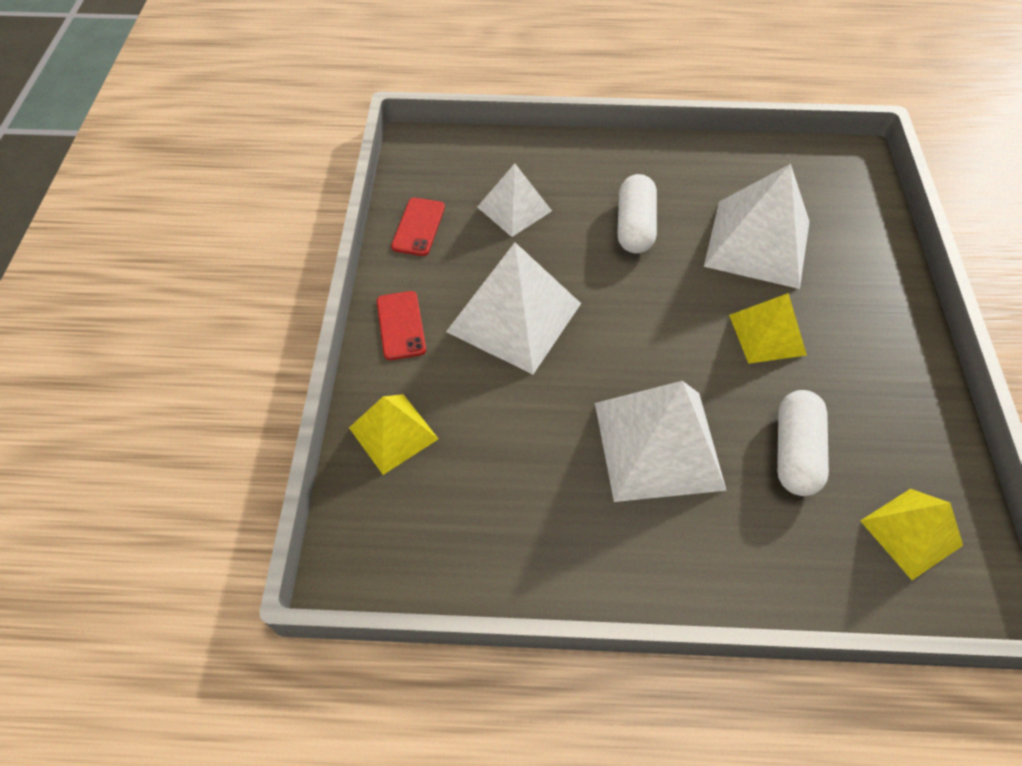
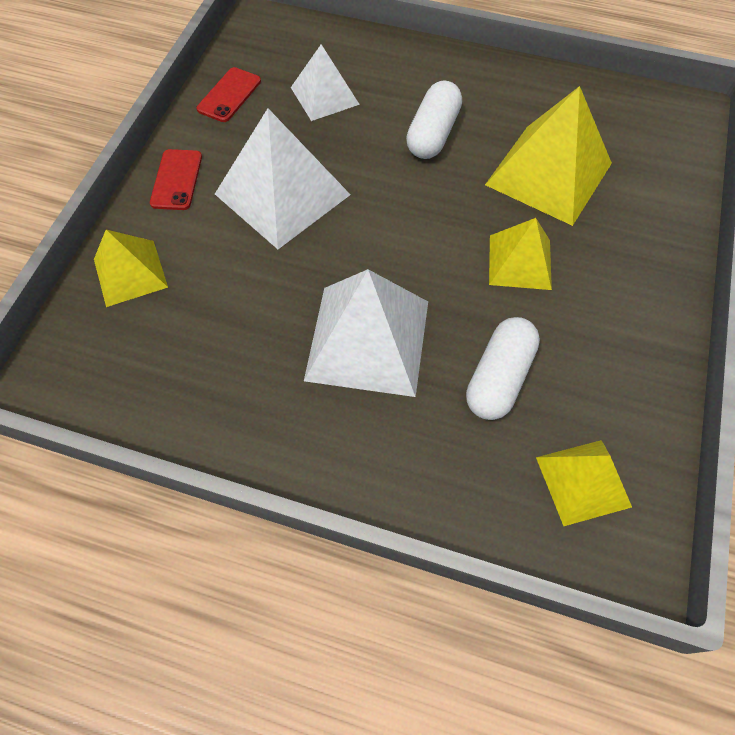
camera: 15 degrees right, 5 degrees up
white pyramid [704,164,810,289] -> yellow pyramid [485,86,612,226]

